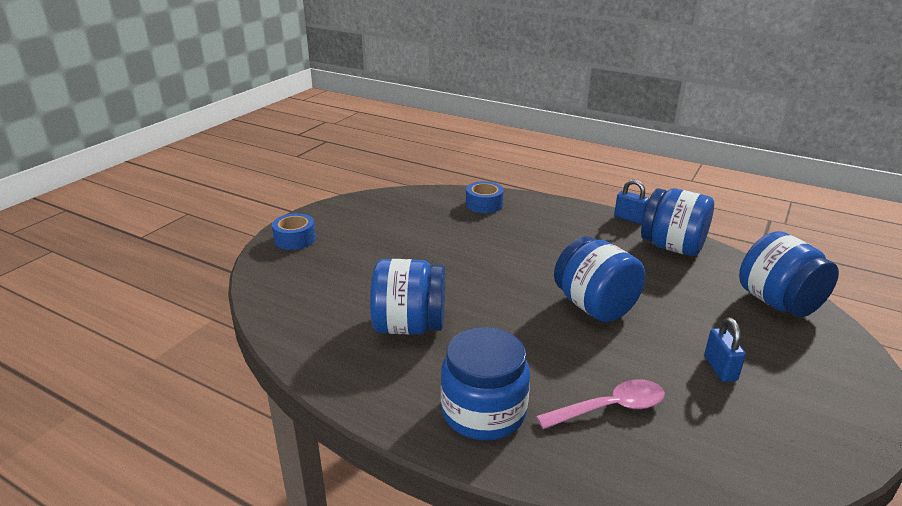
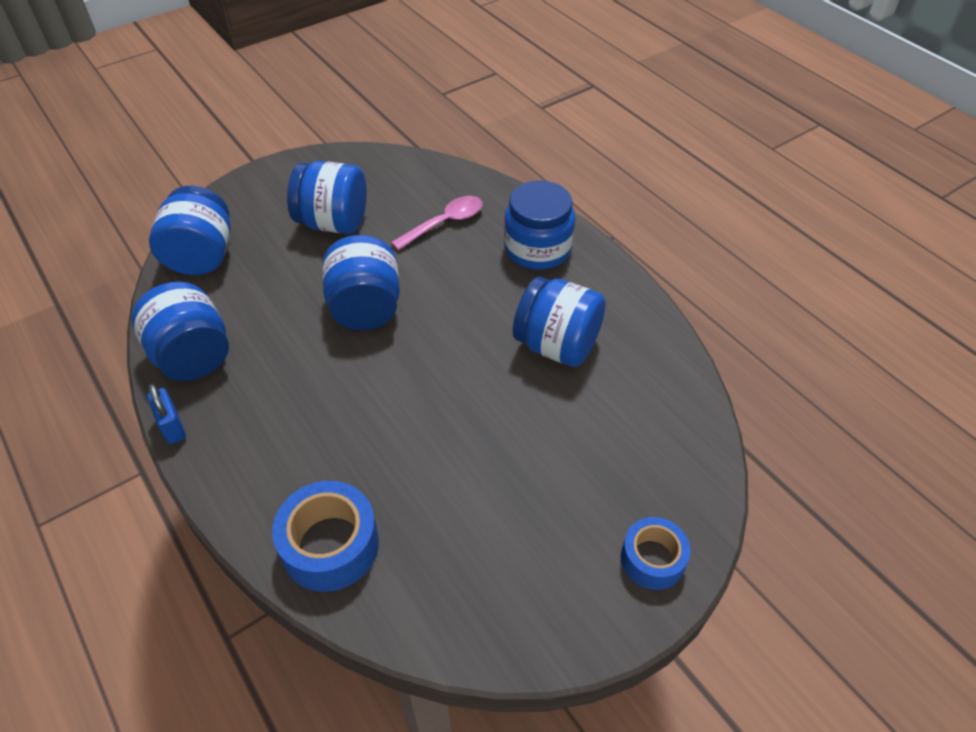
camera: 155 degrees left, 20 degrees up
blue tape [466,181,504,213] -> blue tape [272,481,379,592], size x1.54
pink spoon [536,379,665,429] -> pink spoon turned 135 degrees clockwise [391,196,483,250]
blue padlock [704,318,746,382] -> blue jar [287,161,367,234]

